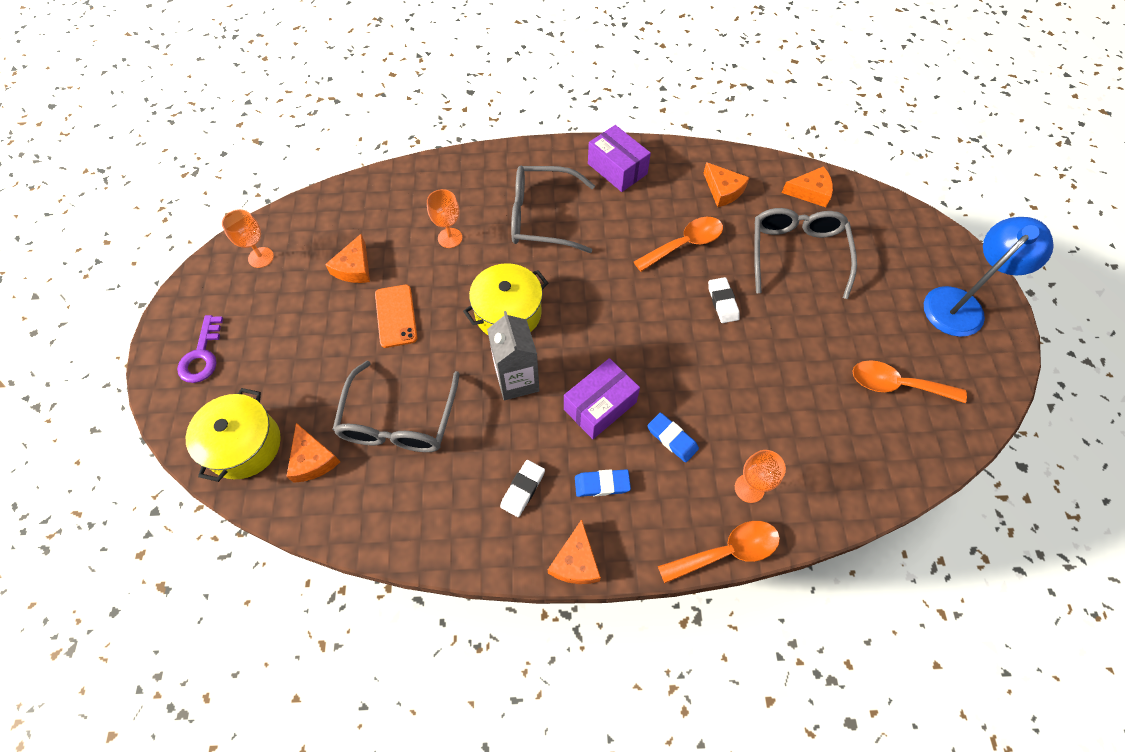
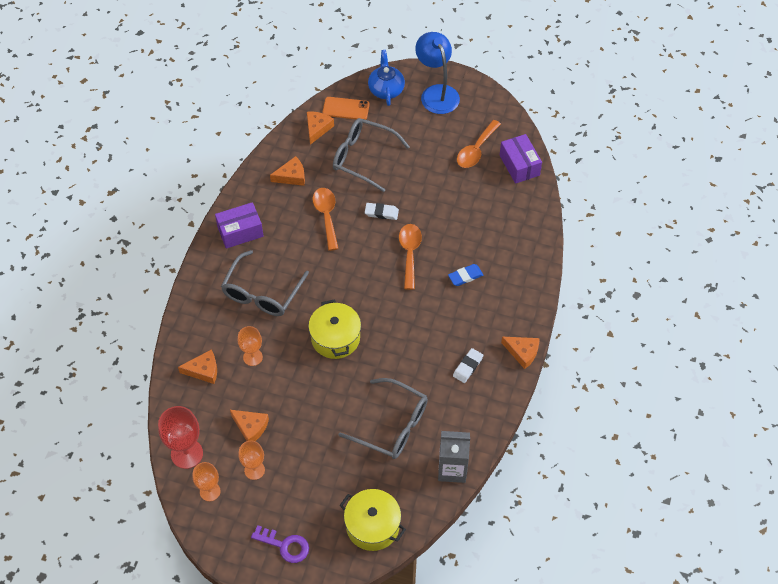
camera: 70 degrees left, 5 degrees down
orange cheese [286,423,340,483] -> orange cheese moved to [178,349,217,384]
orange phone [375,285,417,348] -> orange phone moved to [323,97,370,120]
grey carton [487,311,540,400] -> grey carton moved to [438,431,470,483]
white eraser [500,460,545,517] -> white eraser turned 75 degrees clockwise [453,348,483,383]
purple box [564,358,640,439] -> purple box moved to [500,134,542,184]
blue eraser [575,469,631,497] -> none
orange spoon [658,521,780,584] -> orange spoon moved to [399,224,422,290]
orange goblet [735,450,786,503] -> orange goblet moved to [238,441,265,480]
none -> red goblet [158,406,203,469]
none -> blue teapot [368,50,405,106]

